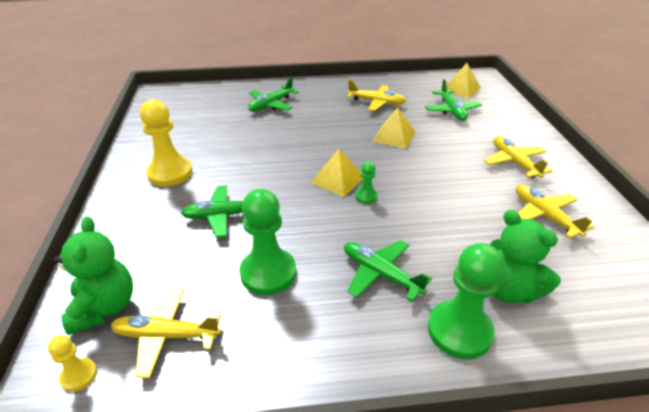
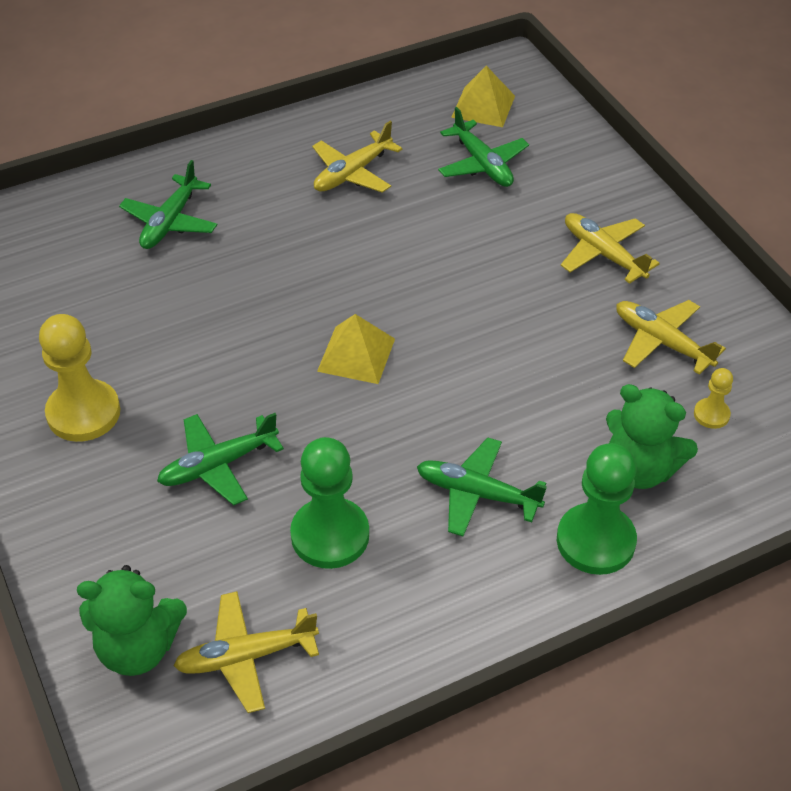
camera: 20 degrees left, 10 degrees up
yellow pawn [48,335,97,392] -> yellow pawn moved to [694,368,733,429]
green teddy bear [53,217,133,335] -> green teddy bear turned 120 degrees clockwise [77,565,187,676]
yellow plane [347,80,406,111] -> yellow plane turned 135 degrees clockwise [312,121,402,193]
green pawn [355,161,378,204] -> none
yellow pyramid [372,107,415,149] -> none

